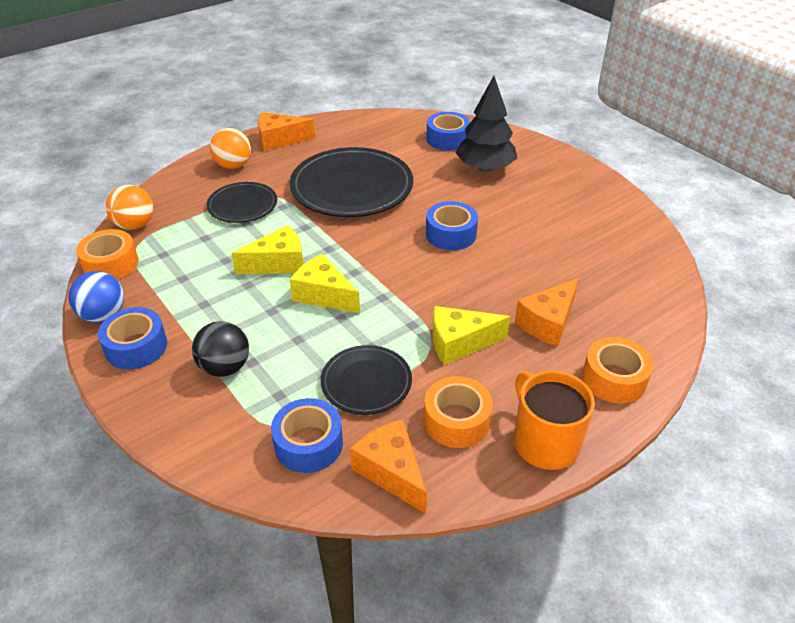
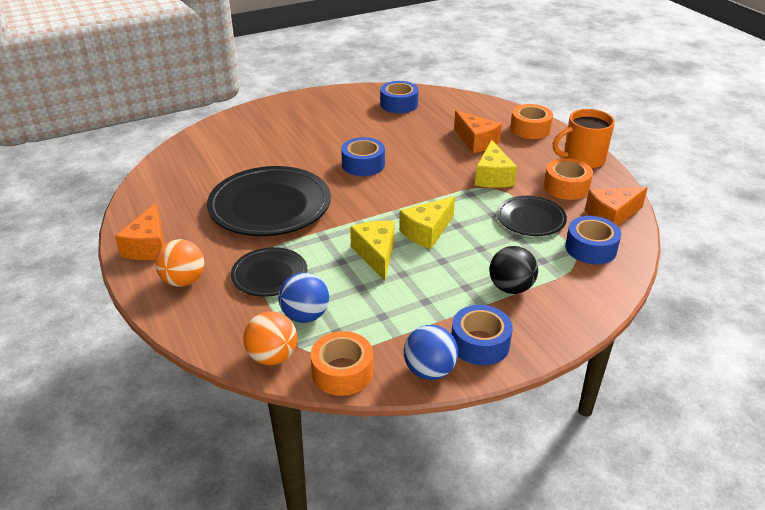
camera: 80 degrees left, 5 degrees down
blue tape [426,112,470,151] -> blue tape moved to [380,81,419,113]
black tree [455,76,517,172] -> none
none -> blue ball [278,272,329,323]

